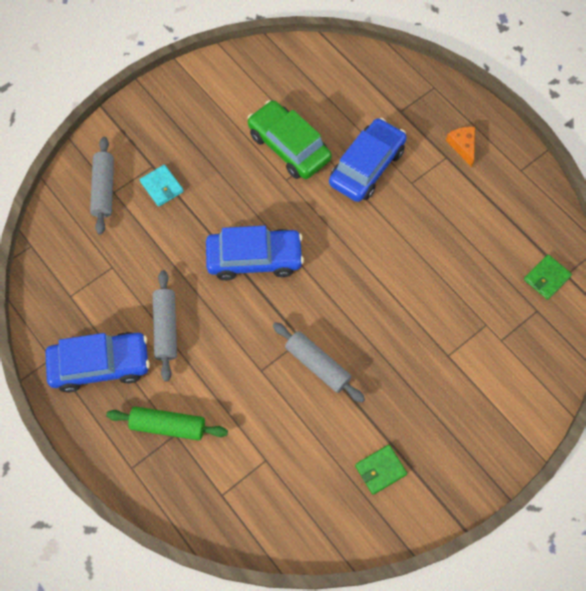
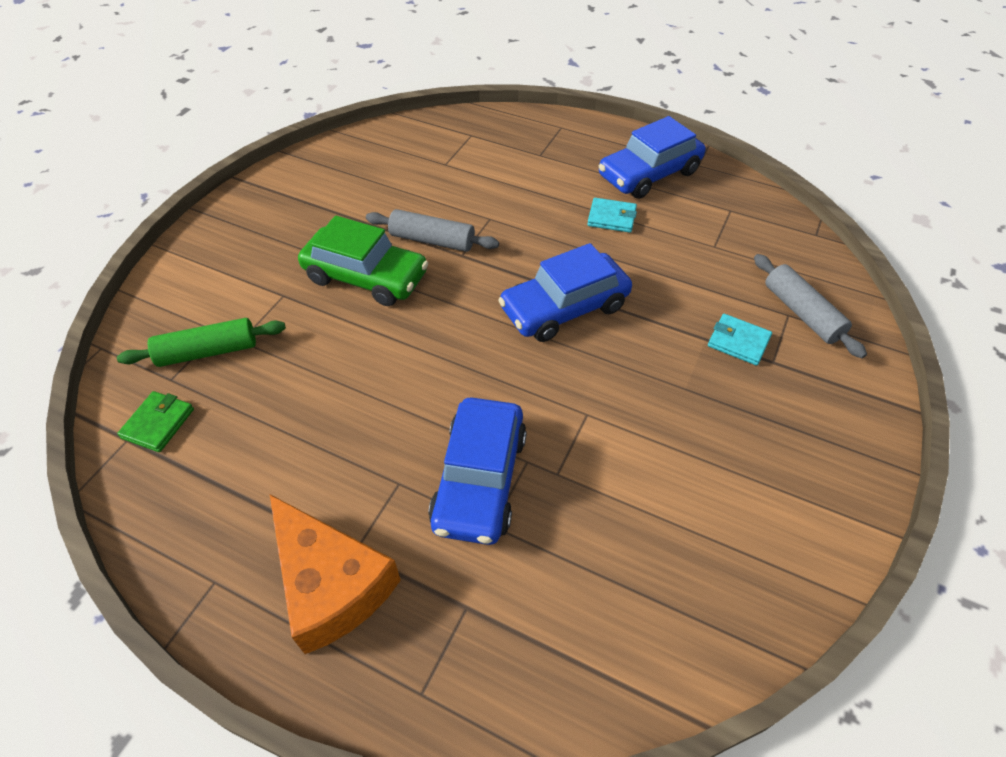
camera: 155 degrees right, 15 degrees down
green rolling pin [106,406,228,440] -> green rolling pin moved to [117,318,286,367]
grey rolling pin [153,270,177,382] -> turquoise wallet [587,198,637,233]
green car [247,100,332,179] -> green car moved to [298,215,428,306]
green wallet [355,445,407,495] -> none
orange cheese [446,127,475,167] -> orange cheese [270,494,401,654], size x2.05

